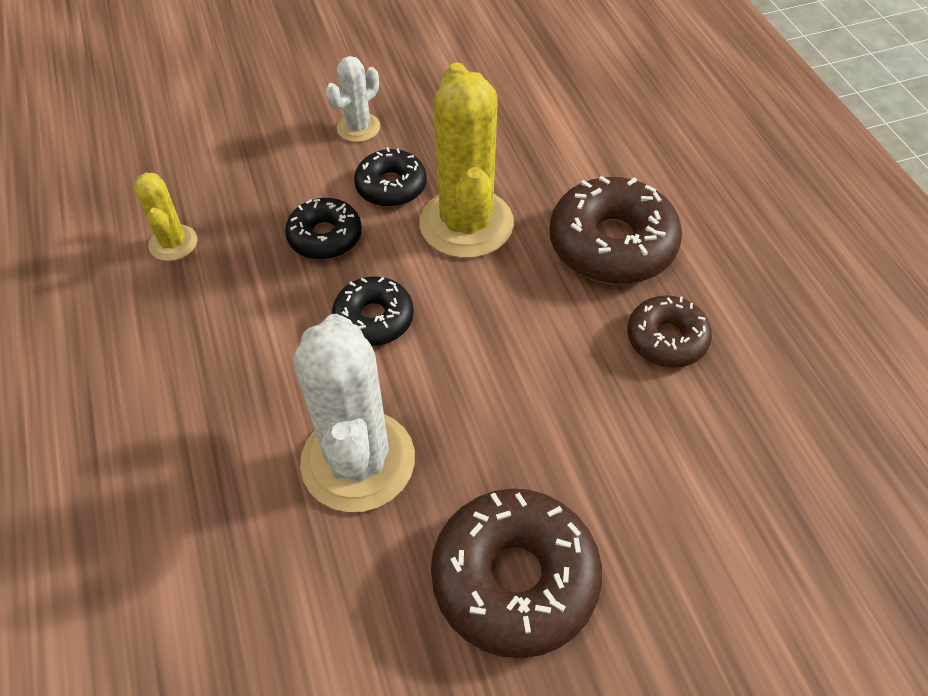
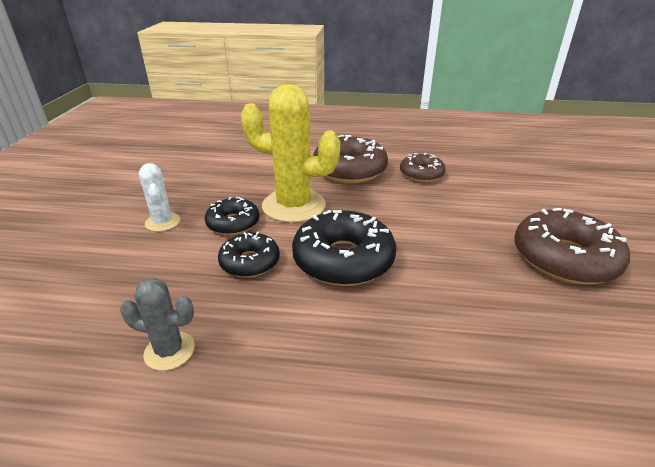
camera: 65 degrees left, 20 degrees down
yellow cactus [134,173,197,261] -> grey cactus [120,278,195,371]
white cactus [293,314,415,512] -> none
black donut [332,276,414,346] -> black donut [292,210,396,286], size x1.70

